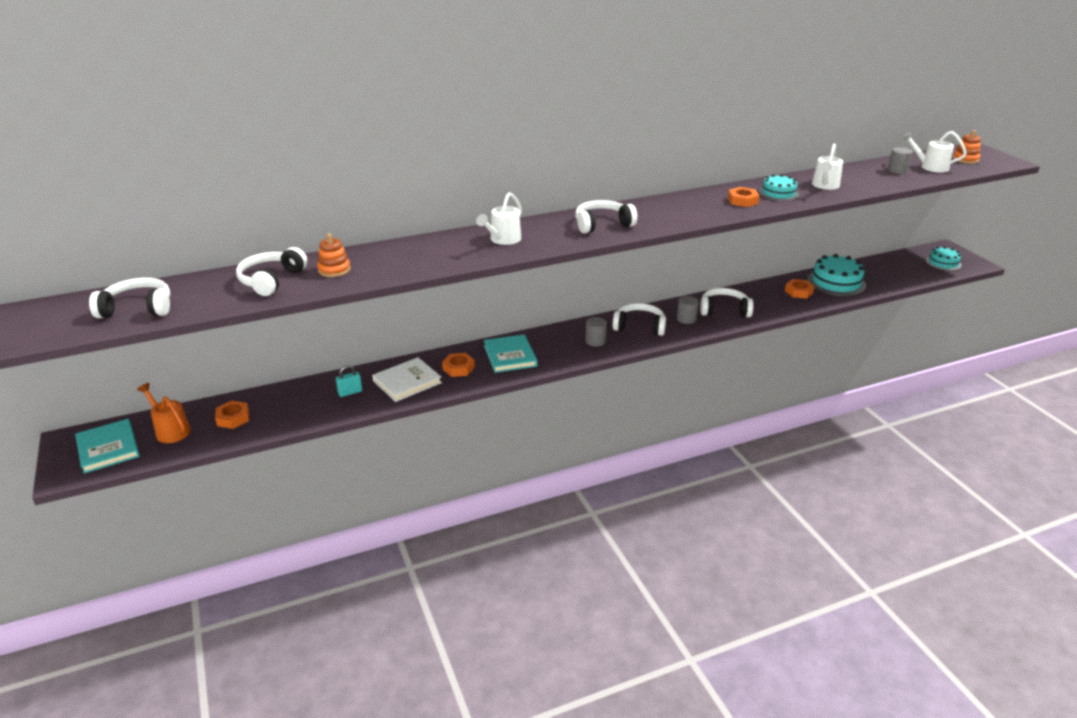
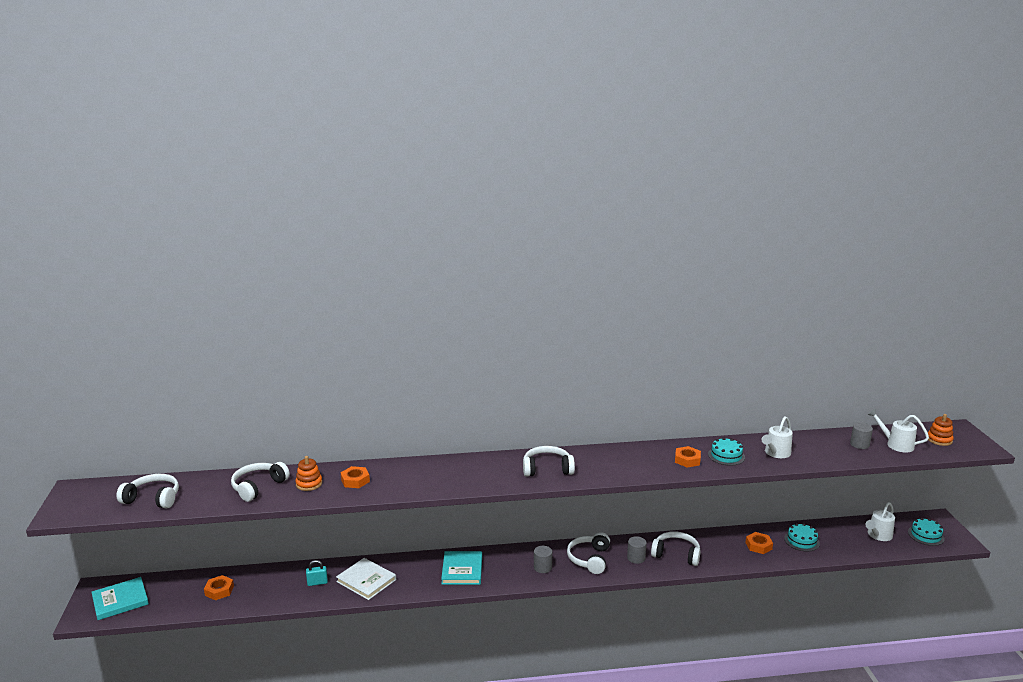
camera: 15 degrees right, 10 degrees down
turquoise book [75,419,140,473] -> turquoise book turned 75 degrees clockwise [91,577,149,620]
orange watering can [137,383,191,443] -> none
white book [372,357,442,402] -> white book turned 60 degrees clockwise [336,558,396,600]
orange nut [442,353,475,377] -> orange nut moved to [341,466,370,488]
white watering can [476,192,522,245] -> white watering can moved to [865,502,895,541]
white headphones [612,303,666,336] -> white headphones turned 105 degrees counterclockwise [567,532,610,574]
turquoise cake [807,254,866,296] -> turquoise cake [784,523,820,552], size x0.62

